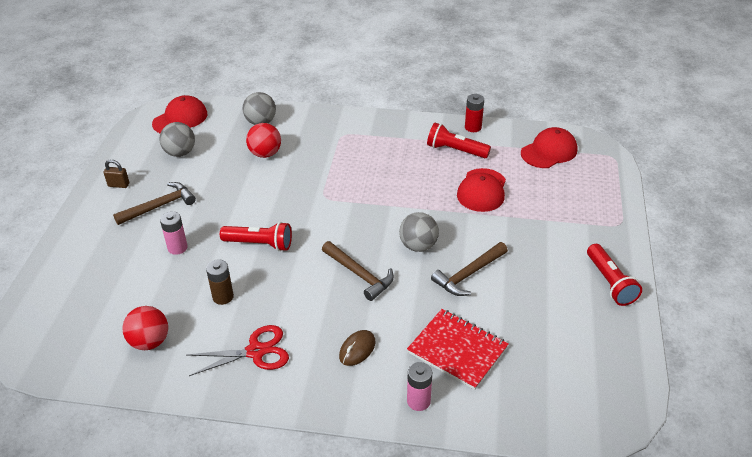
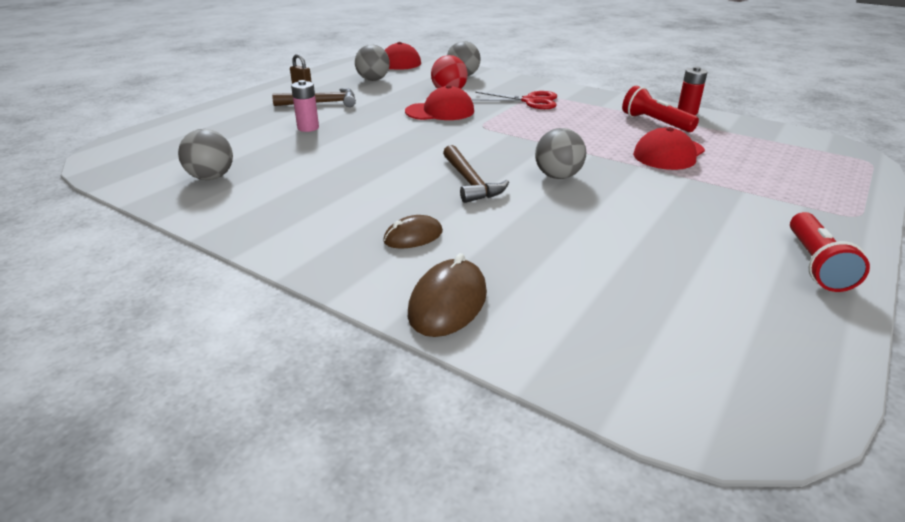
camera: 25 degrees right, 10 degrees down
red ball [122,306,168,350] -> grey ball [178,129,233,180]
red scissors [187,325,289,376] -> red scissors moved to [472,91,557,109]
brown battery [206,259,234,305] -> none
red flashlight [220,222,292,251] -> none
red notebook [407,309,509,390] -> none
pink battery [407,362,432,411] -> brown mouse [408,253,487,337]
brown hammer [431,242,508,296] -> none
red cap [521,127,577,168] -> red cap moved to [405,85,474,120]

